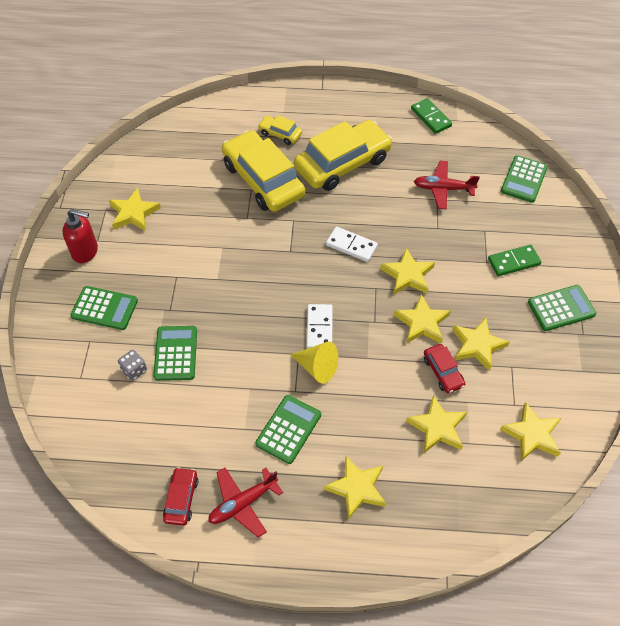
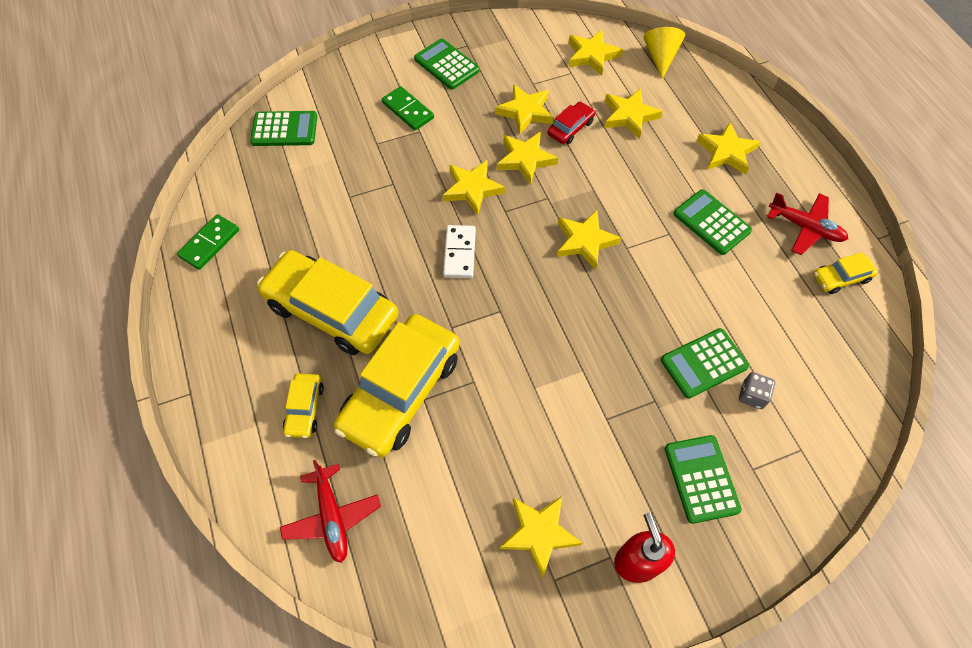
camera: 115 degrees left, 5 degrees up
red car [163,467,198,526] -> yellow car [813,252,878,294]
green calculator [255,395,321,464] -> green calculator turned 45 degrees clockwise [674,189,752,255]
yellow cone [290,342,338,384] -> yellow cone moved to [643,27,685,79]
white domino [307,304,332,349] -> yellow star [557,210,621,270]
red plane [414,161,480,209] -> red plane moved to [280,460,381,563]

